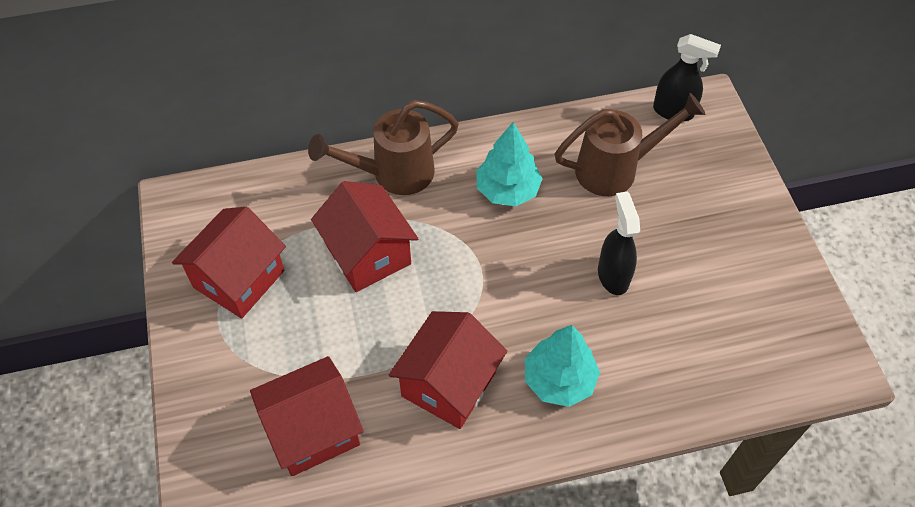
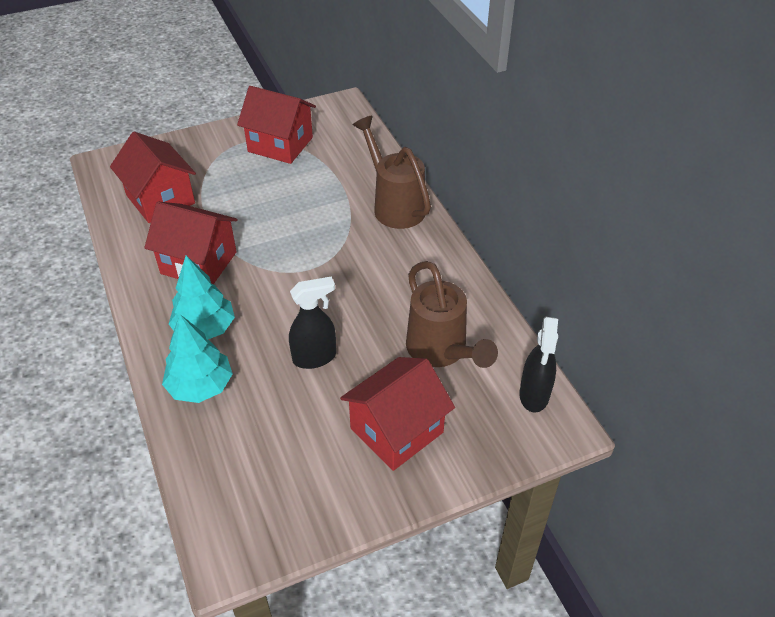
camera: 80 degrees right, 10 degrees down
red house [311,181,419,292] -> red house moved to [340,357,455,471]
turquoise tree [476,122,543,206] -> turquoise tree moved to [162,314,233,403]

